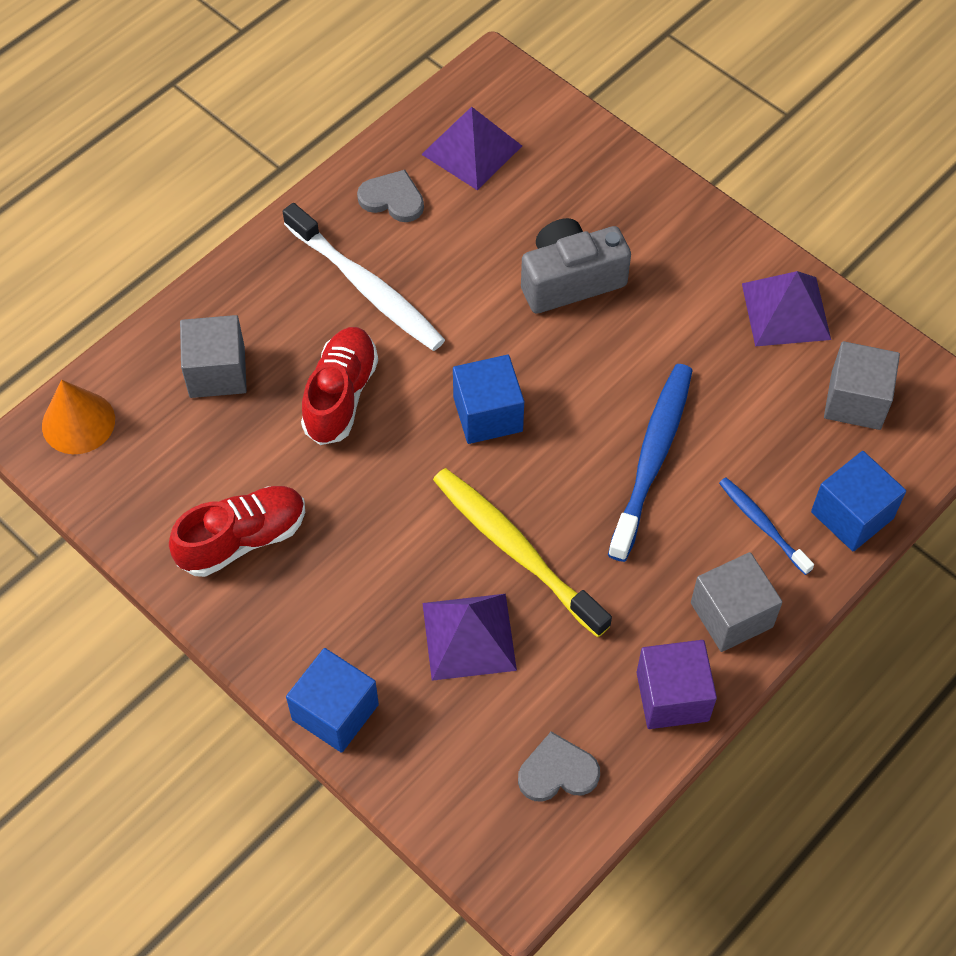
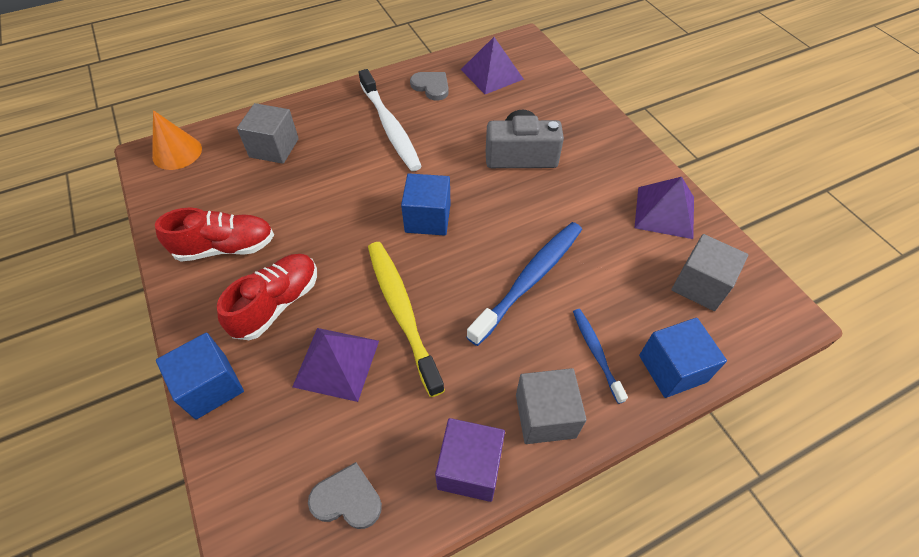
camera: 20 degrees right, 5 degrees down
red shoe [301,327,378,445] -> red shoe moved to [217,254,317,340]

